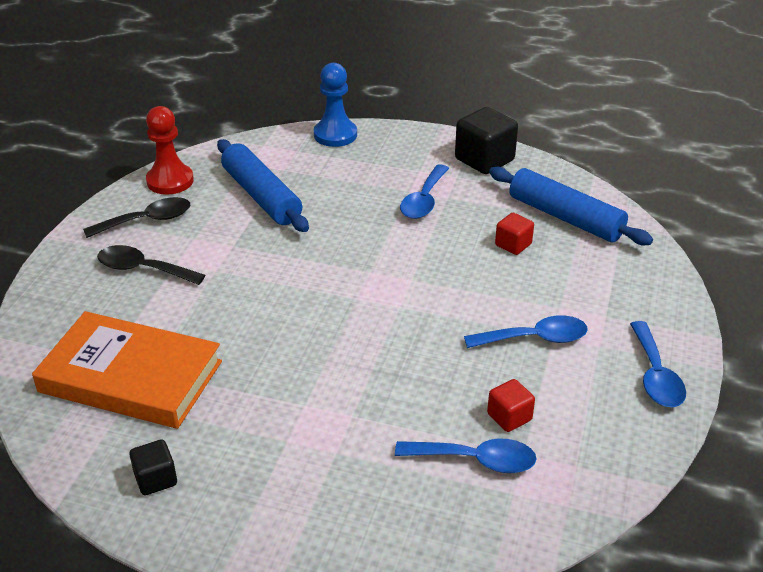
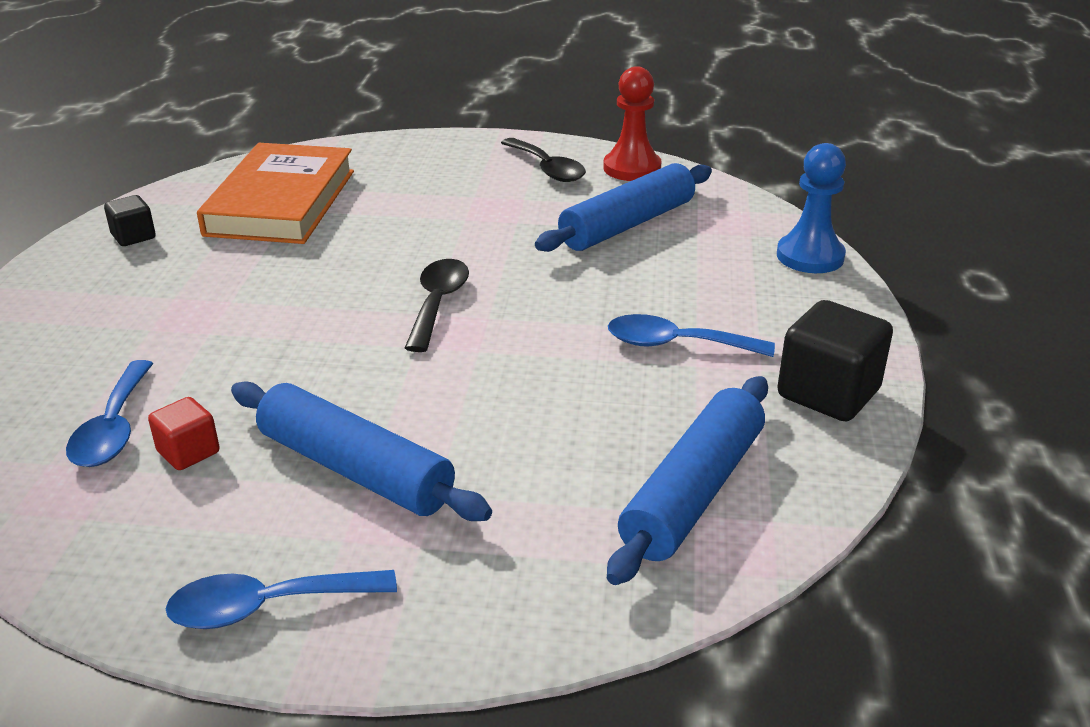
camera: 80 degrees right, 5 degrees down
black spoon [97,245,205,285] -> black spoon moved to [405,259,469,352]
blue spoon [464,315,588,348] -> blue rolling pin [231,381,492,521]
red cube [495,213,534,255] -> none

